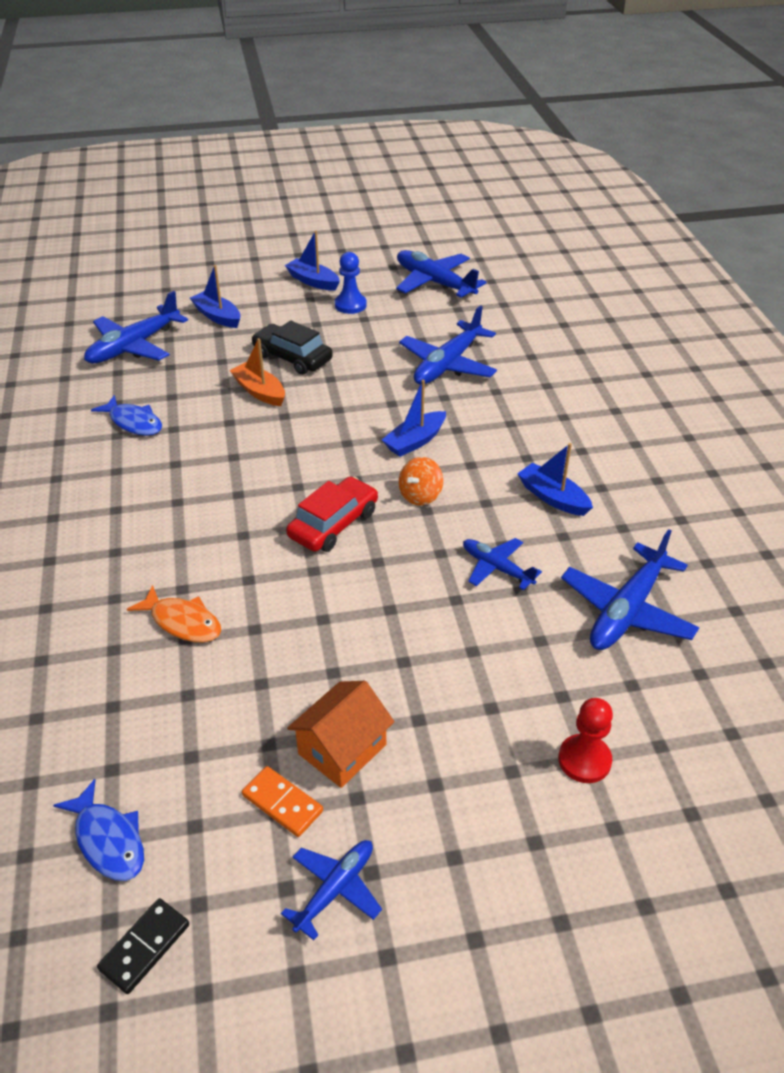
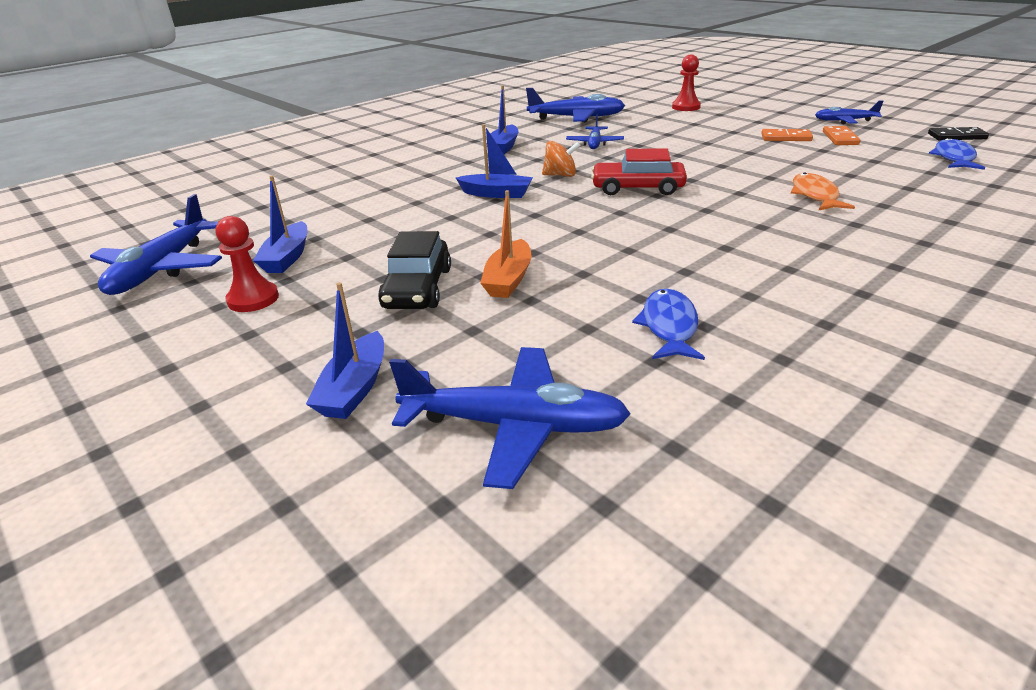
camera: 120 degrees left, 10 degrees down
blue boat [285,231,340,291] -> blue boat moved to [253,176,307,273]
orange house [287,681,395,788] -> orange domino [761,129,813,141]
blue pawn [335,252,367,314] -> red pawn [215,216,279,312]
blue plane [399,305,497,384] -> none

